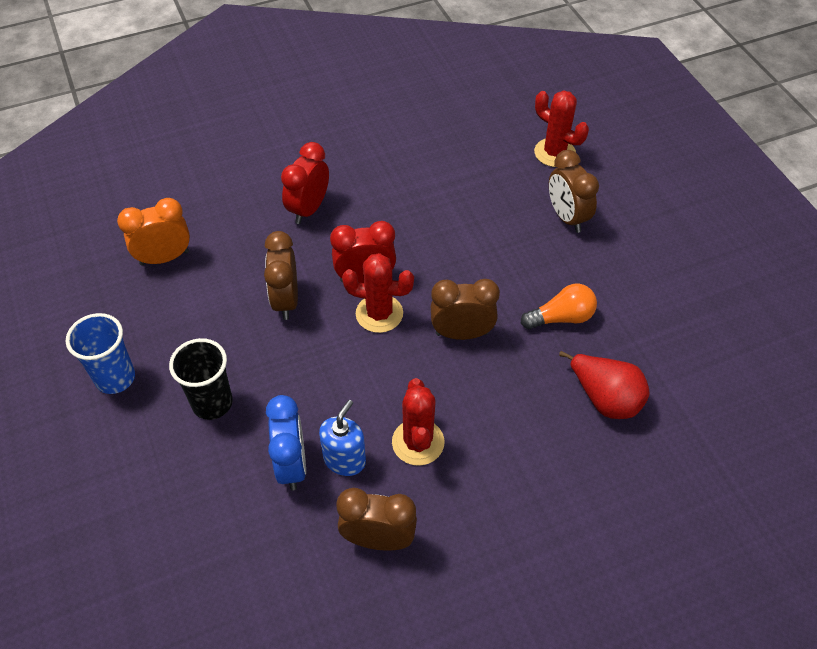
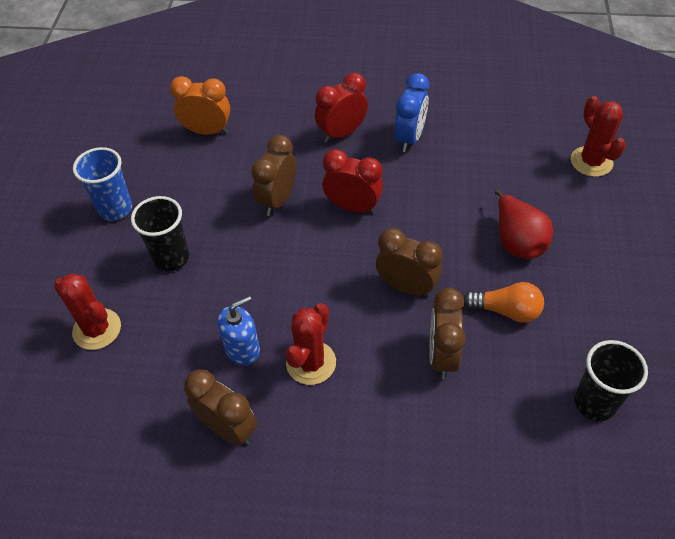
camera: 30 degrees right, 0 degrees up
blue clock [266,395,306,491] -> blue clock moved to [394,73,429,152]
red cactus [342,253,414,333] -> red cactus moved to [54,273,121,350]
brown clock [549,150,599,233] -> brown clock moved to [429,288,465,379]
red pear [559,351,650,419] -> red pear moved to [495,190,553,259]
none -> black cup [574,340,648,421]

